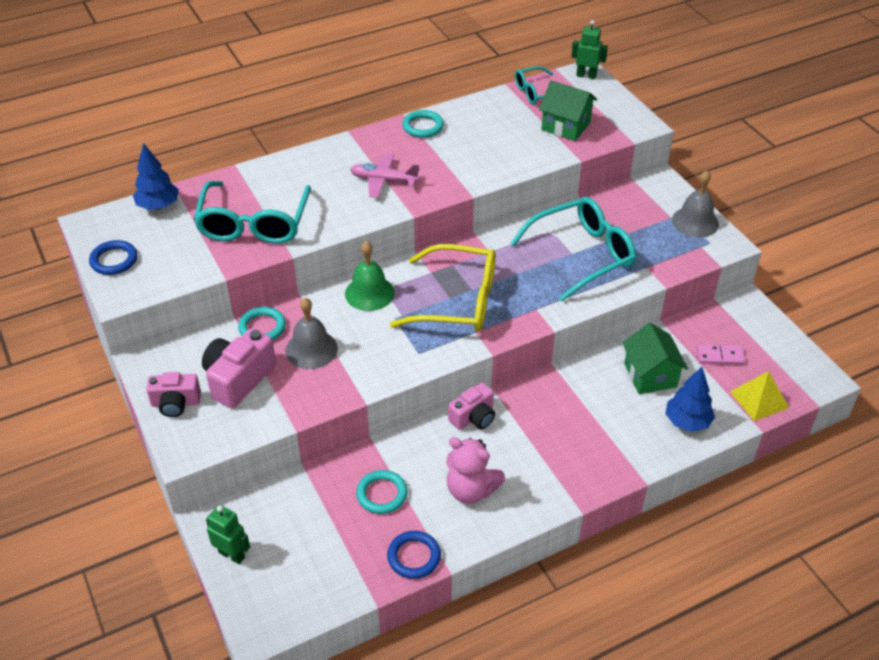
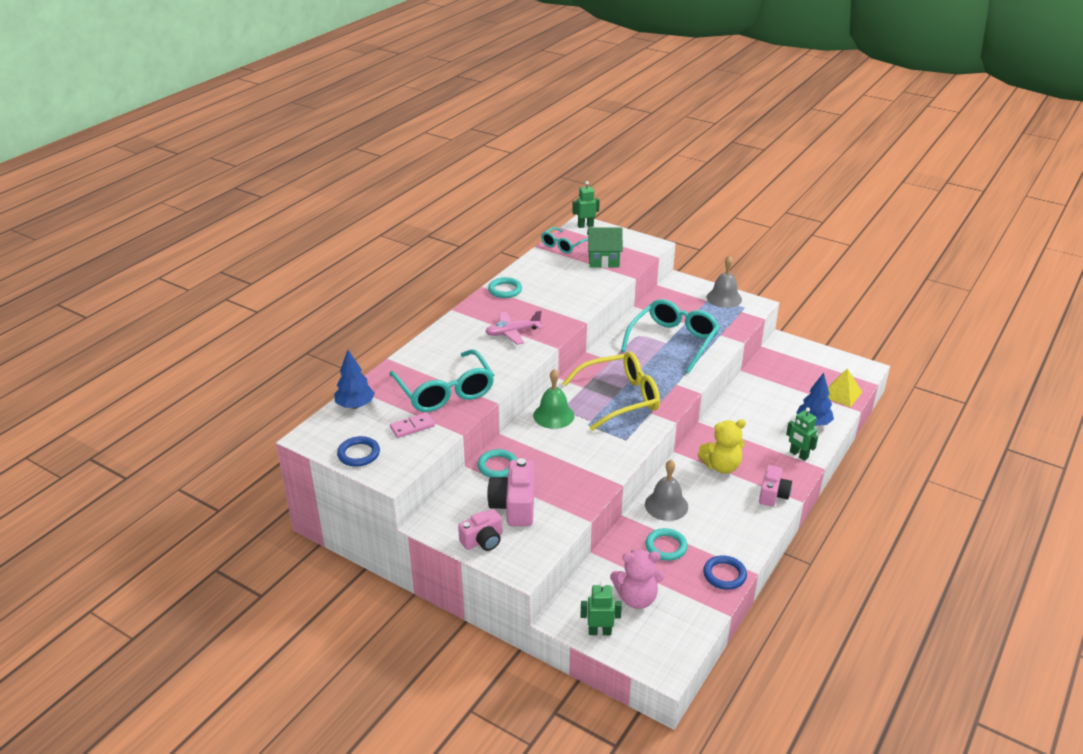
camera: 30 degrees left, 10 degrees down
grey bell [285,298,338,369] -> grey bell moved to [645,460,688,521]
pink teddy bear [446,437,505,504] -> pink teddy bear moved to [610,549,665,609]
pink camera [448,382,495,430] -> pink camera moved to [759,465,792,507]
green house [622,323,688,394] -> none
pink domino [696,344,745,365] -> pink domino moved to [390,412,435,438]
none -> yellow teddy bear [698,419,746,474]
none -> green robot [786,407,818,461]

